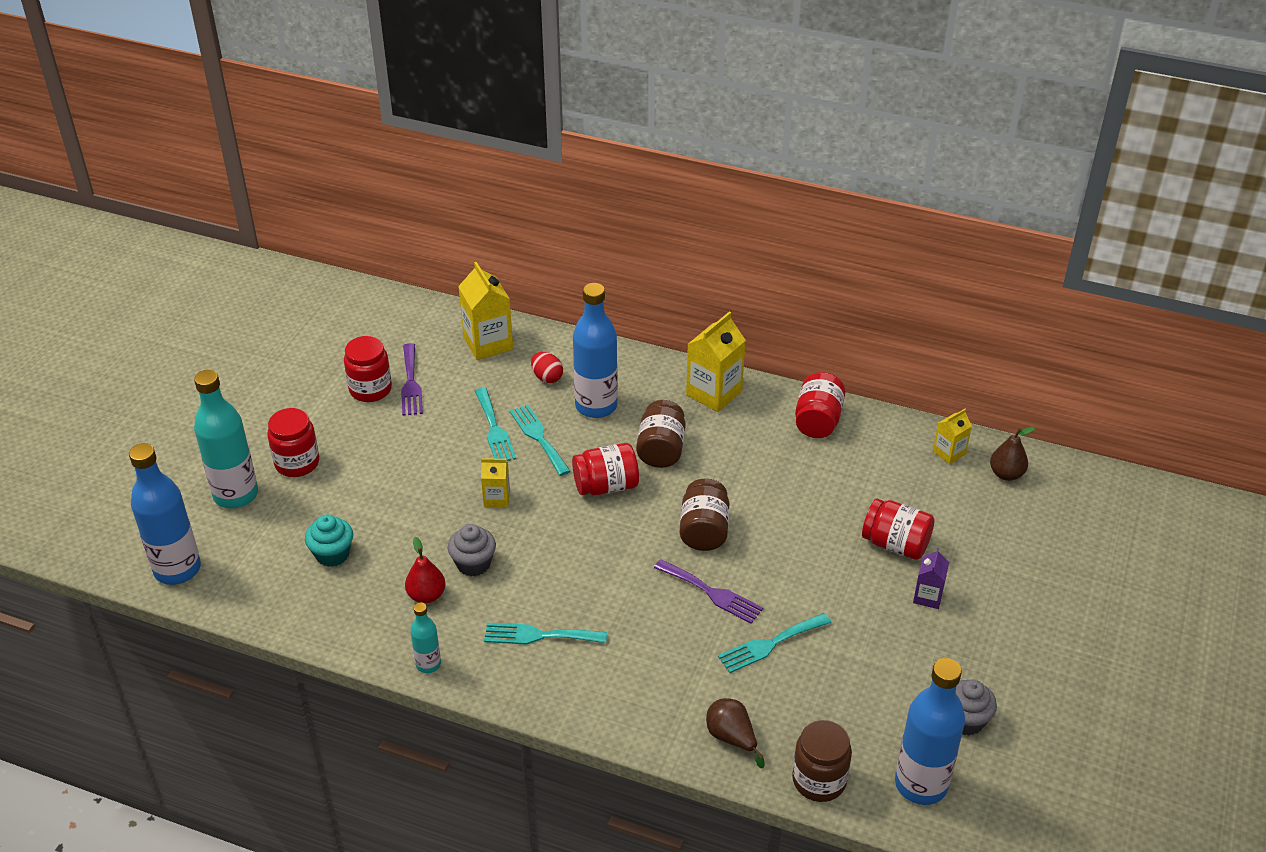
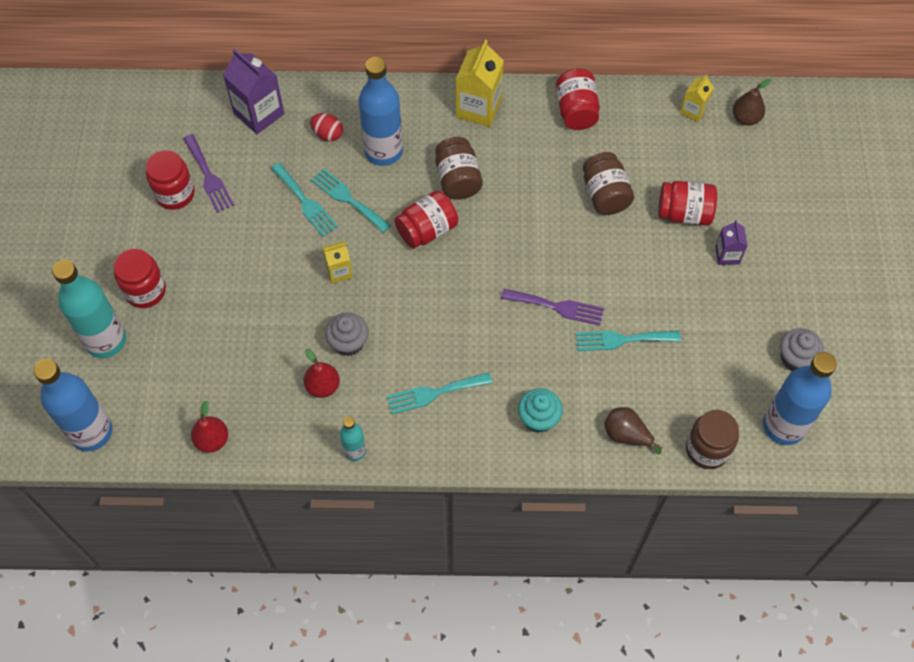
camera: 20 degrees left, 20 degrees up
turquoise cupcake [305,514,353,567] -> turquoise cupcake moved to [518,388,563,433]
yellow carton [458,262,513,360] -> purple carton [223,49,284,134]
brown jar [680,478,730,551] -> brown jar moved to [583,152,634,215]
turquoise fork [718,613,831,673] -> turquoise fork turned 45 degrees clockwise [576,331,681,351]
none -> red pear [191,401,228,453]

